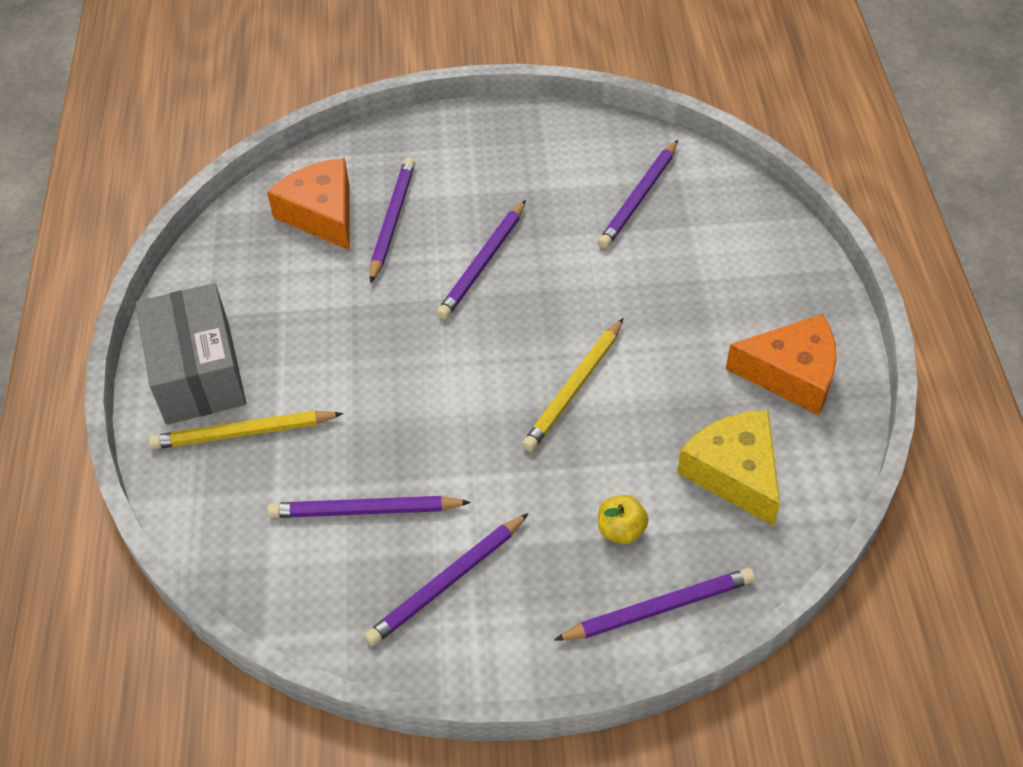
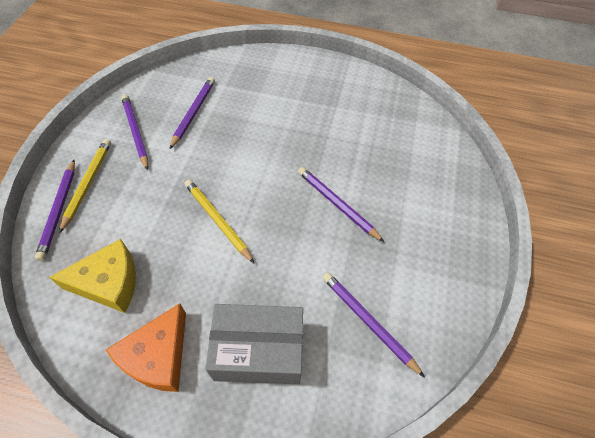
camera: 105 degrees right, 5 degrees up
grey box [136,283,246,425] -> grey box moved to [205,304,303,384]
yellow pencil [149,411,344,449] -> yellow pencil moved to [59,139,111,234]
orange cheese [267,158,349,250] -> none
purple pencil [370,158,415,283] -> none
yellow apple [598,495,648,544] -> none

